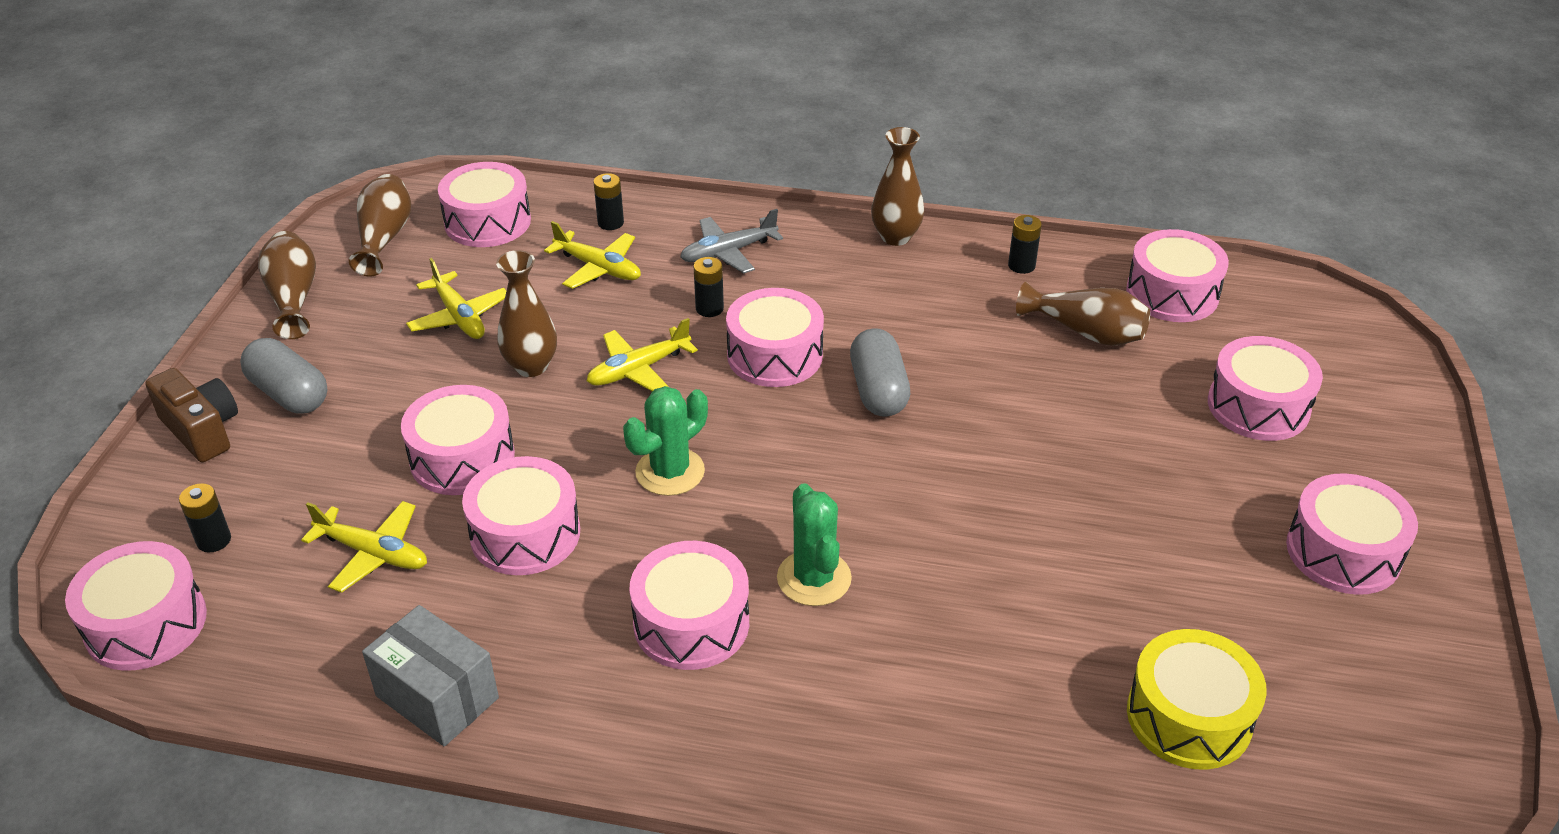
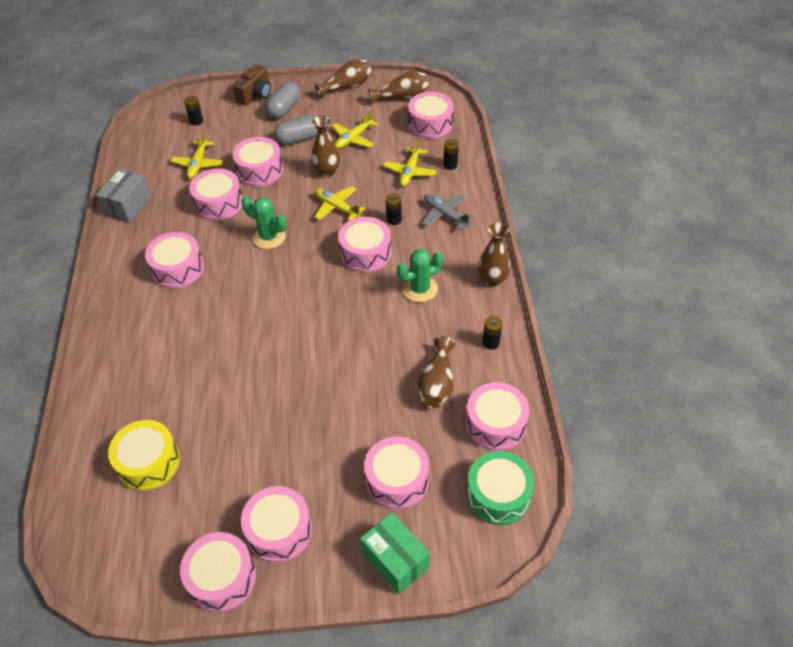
camera: 75 degrees right, 10 degrees up
pink drum [65,541,207,671] -> pink drum moved to [180,532,256,612]
green cactus [777,483,852,606] -> green cactus moved to [397,249,444,302]
grey capsule [850,328,910,417] -> grey capsule moved to [274,114,318,145]
none -> green box [360,512,430,594]
none -> green drum [467,451,534,525]

